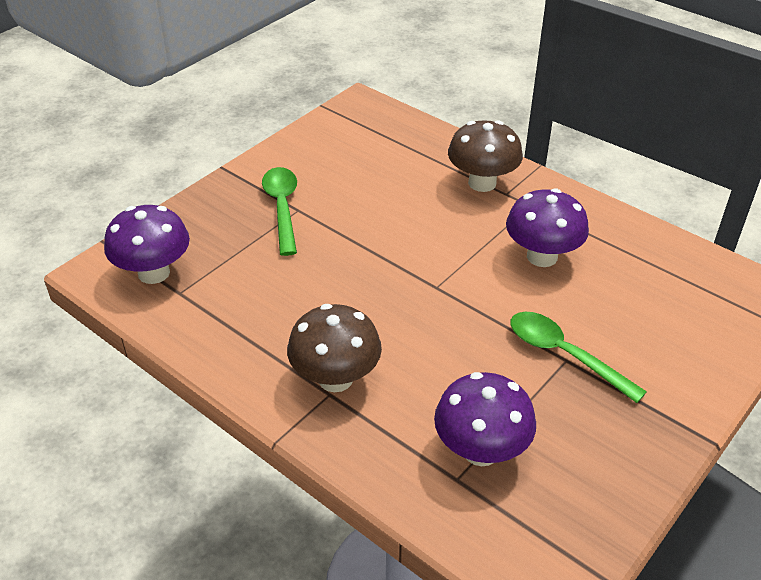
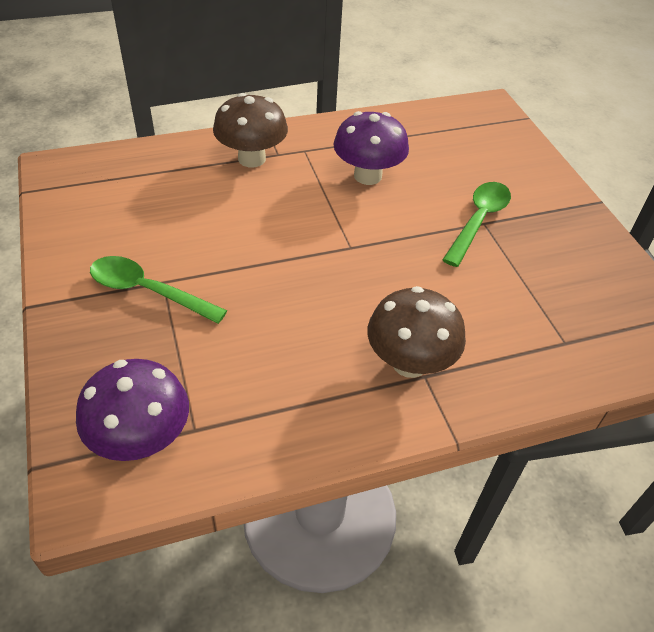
camera: 60 degrees left, 5 degrees up
purple mushroom [434,372,536,466] -> none
green spoon [510,312,647,403] -> green spoon turned 135 degrees clockwise [442,182,511,267]

